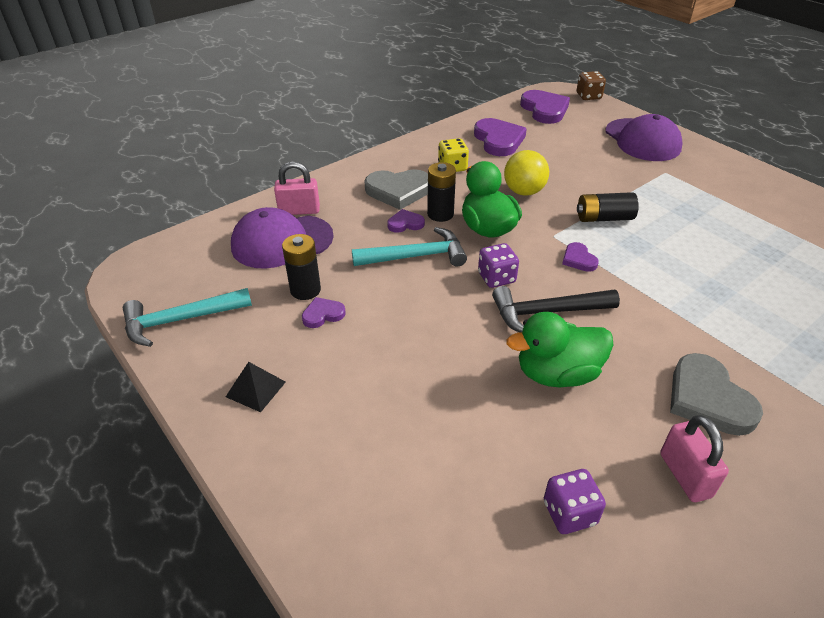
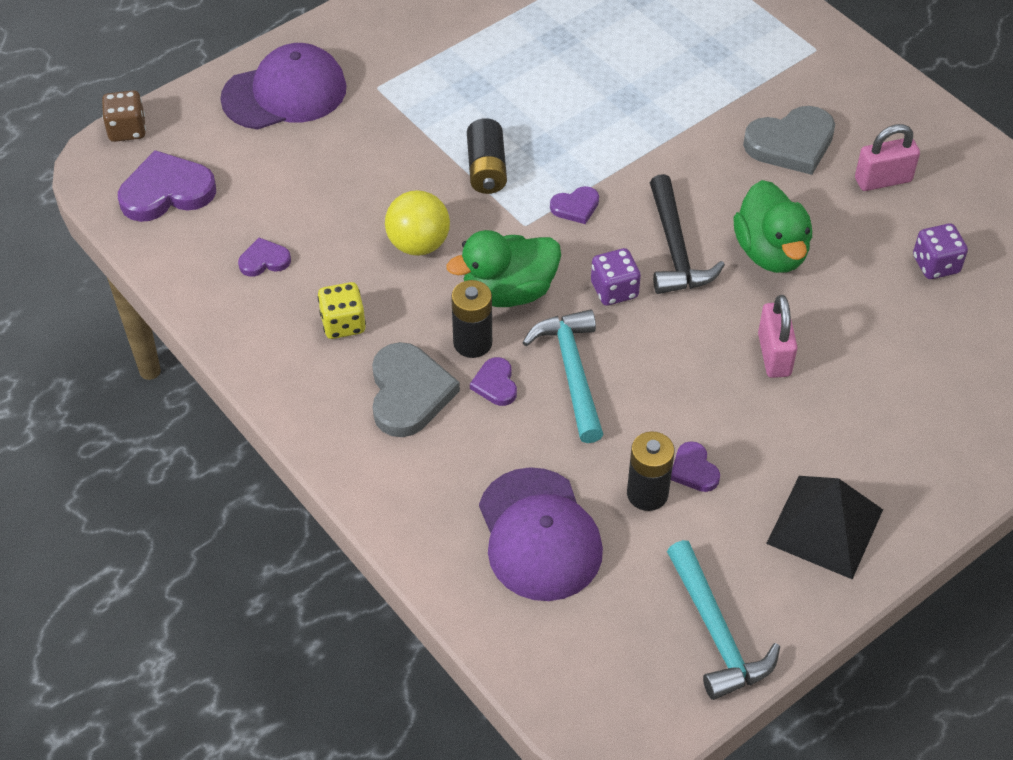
camera: 90 degrees left, 10 degrees up
black pyramid [226,362,286,412] -> black pyramid [766,476,883,579], size x1.78
pink padlock [274,161,320,215] -> pink padlock moved to [758,295,797,378]
purple heart [474,118,527,156] -> purple heart [238,238,291,277], size x0.52

